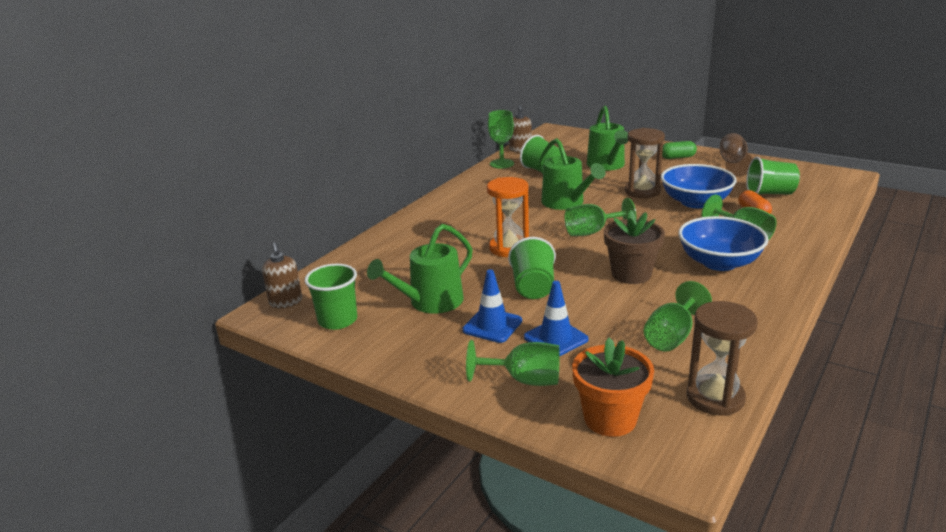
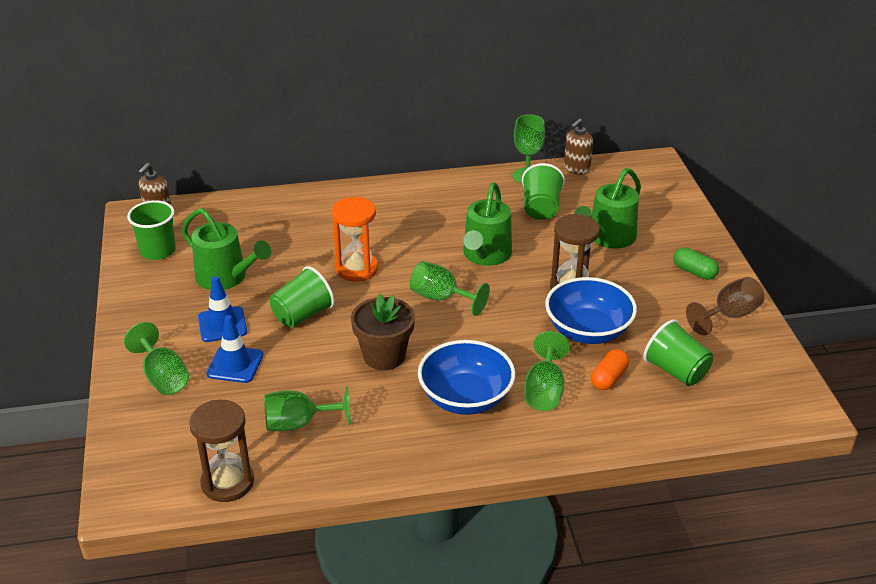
camera: 45 degrees right, 10 degrees up
green watering can [367,224,473,313] -> green watering can turned 150 degrees counterclockwise [182,208,271,290]
orange flower pot [572,338,654,437] -> none

